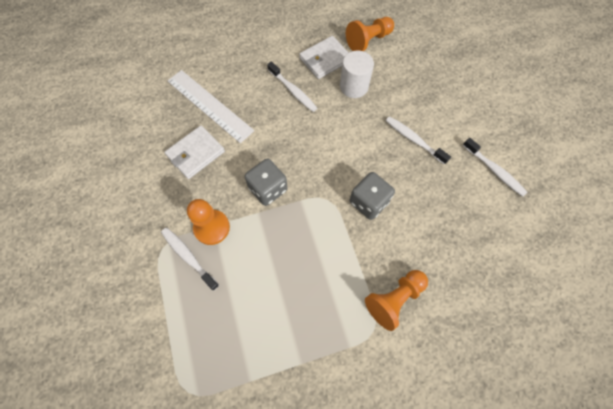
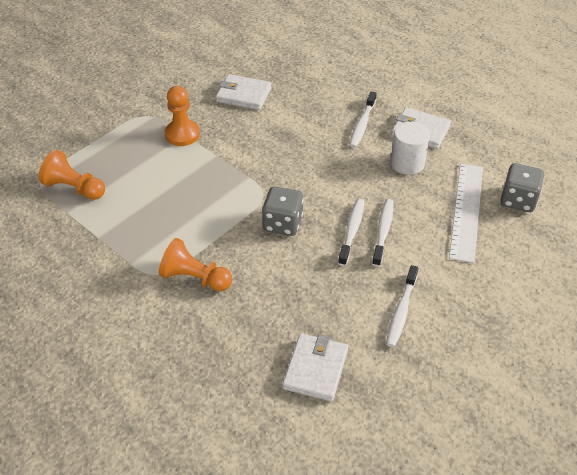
camera: 60 degrees right, 20 degrees down
white toothbrush [161,228,219,291] -> white toothbrush moved to [338,199,364,266]
white ruler [167,70,254,143] -> white ruler moved to [449,164,483,263]
grey dice [244,158,288,206] -> grey dice moved to [501,163,544,212]
orange pawn [346,17,394,51] -> orange pawn moved to [39,150,105,200]
none -> white wallet [282,333,348,402]

